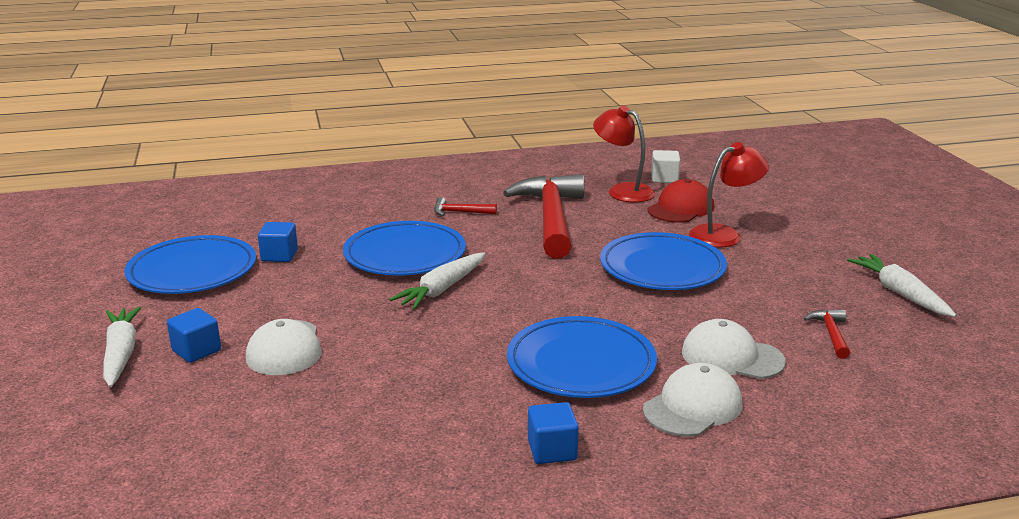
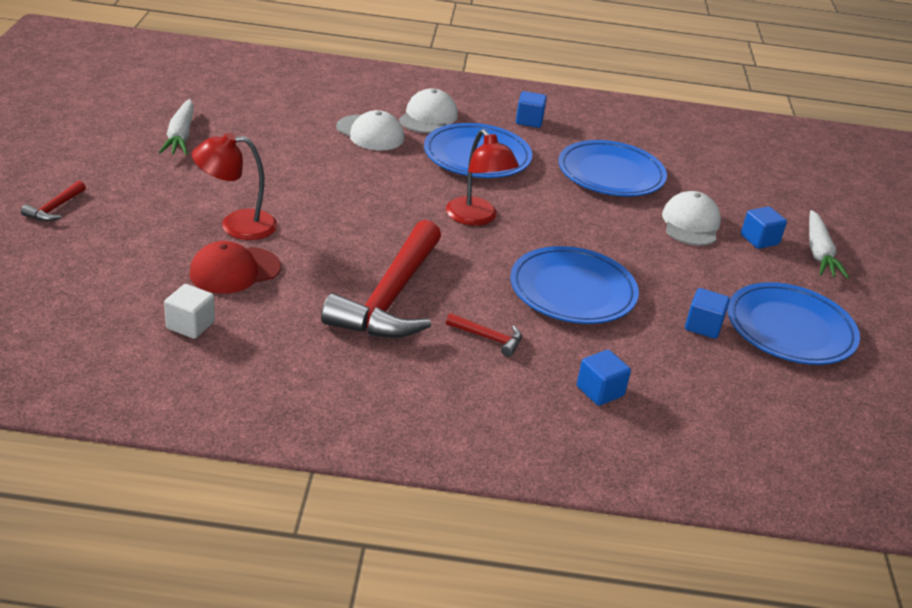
camera: 165 degrees left, 10 degrees up
white carrot [389,252,485,310] -> none
red lamp [593,106,655,202] -> red lamp moved to [446,129,519,226]
blue plate [600,232,727,290] -> blue plate moved to [558,140,667,197]
white cap [643,363,743,437] -> white cap turned 135 degrees clockwise [399,89,458,133]
red hammer [804,309,850,359] -> red hammer moved to [21,181,86,221]
none -> blue cube [577,350,631,406]

